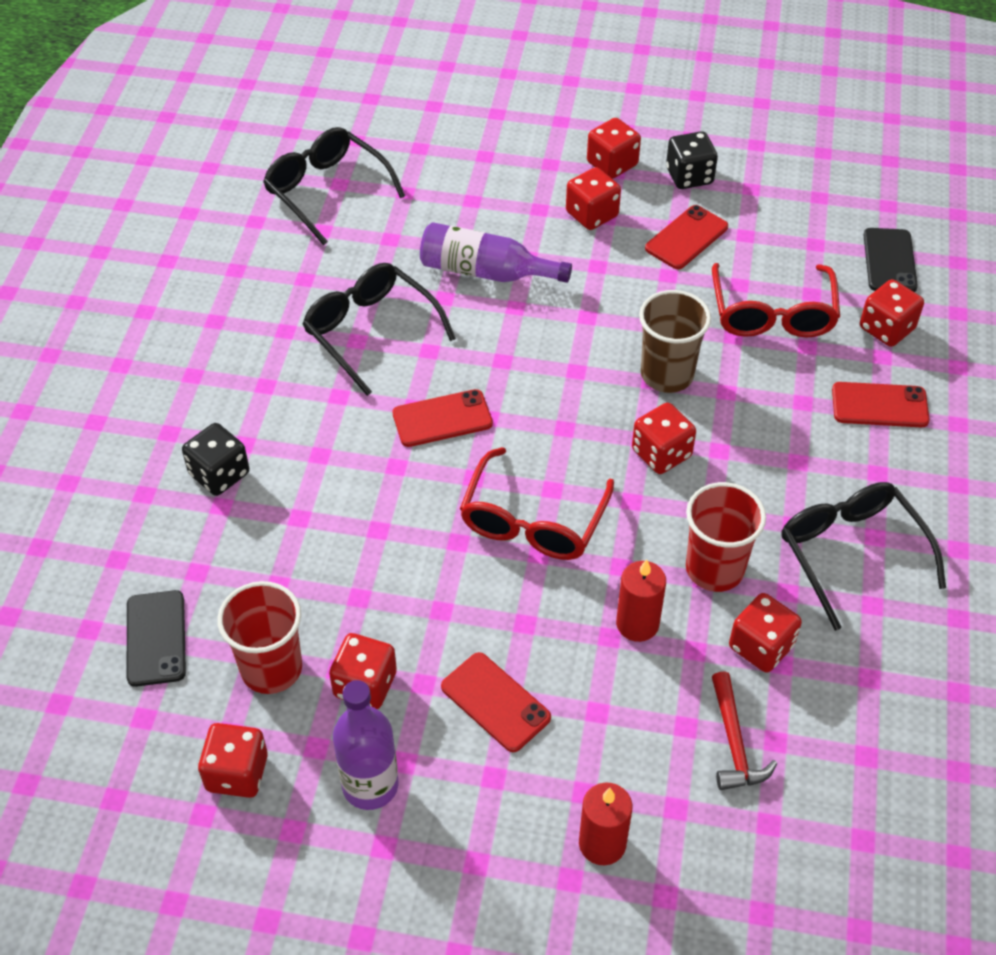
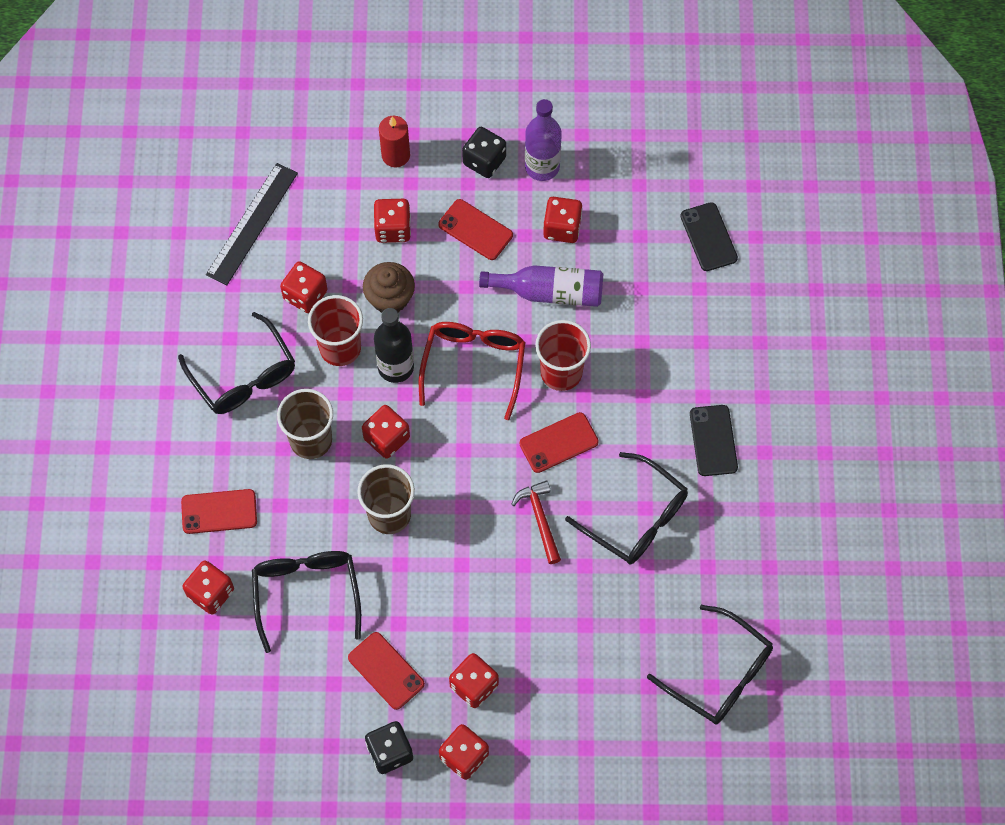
camera: 170 degrees right, 15 degrees up
black dice [182,423,249,496] -> black dice moved to [462,127,506,178]
red dice [198,723,268,798] -> red dice moved to [374,199,411,243]
red cup [217,581,302,694] -> red cup moved to [535,320,591,391]
purple bottle [420,222,572,283] -> purple bottle moved to [479,265,603,307]
red candle [616,559,666,642] -> brown cupcake [363,262,415,313]
red phone [645,205,728,269] -> red phone turned 75 degrees counterclockwise [348,632,425,710]
red glasses [712,263,840,338] -> black glasses [252,551,361,653]
red hammer [712,671,777,790] -> red hammer moved to [511,480,561,564]
black phone [864,228,918,292] -> black phone moved to [690,405,738,476]
none -> black ruler [206,163,298,285]
none -> brown cup [277,389,333,459]
none -> black bottle [374,308,414,383]

